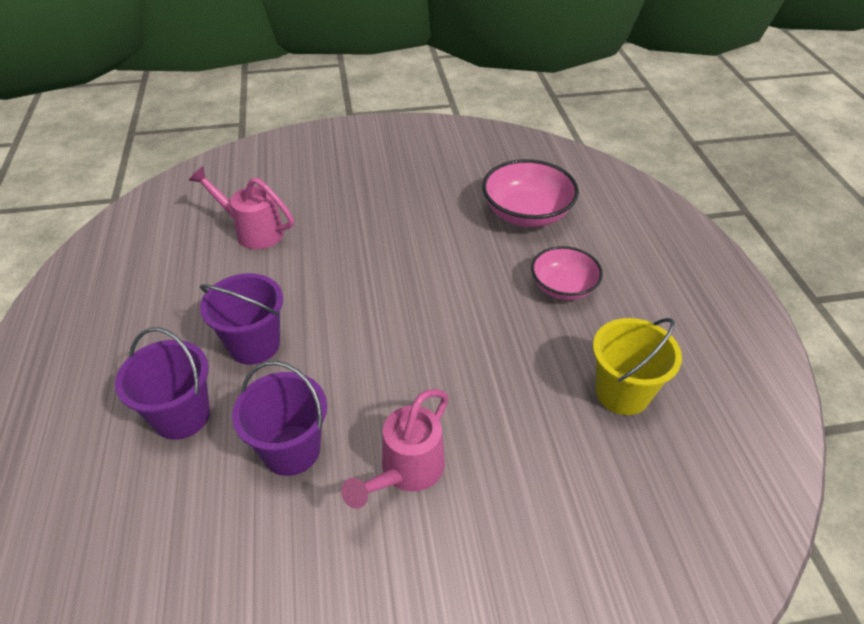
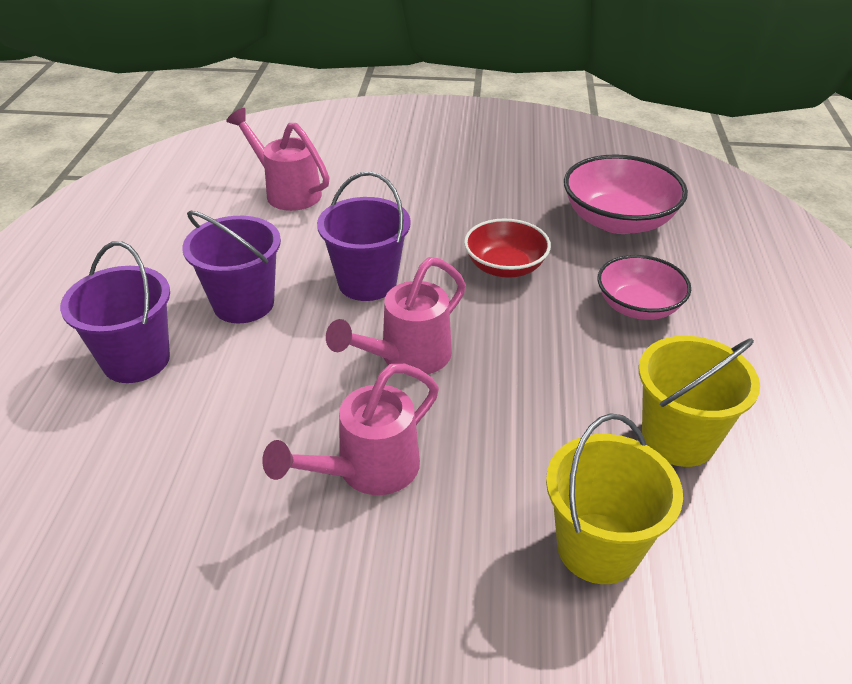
camera: 15 degrees right, 5 degrees down
purple bucket [232,361,327,476] -> purple bucket moved to [317,171,411,301]
none -> pink watering can [326,257,466,374]
none -> red bowl [464,218,551,278]
none -> yellow bucket [546,413,683,584]

